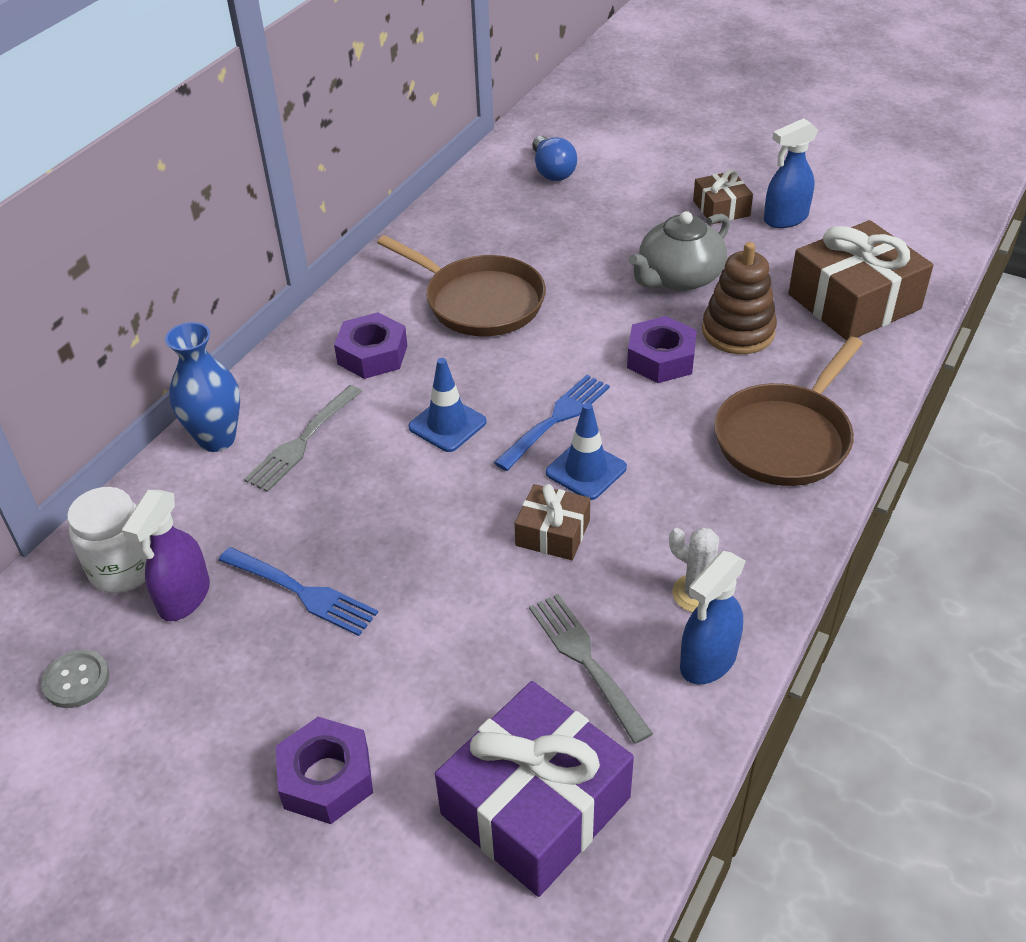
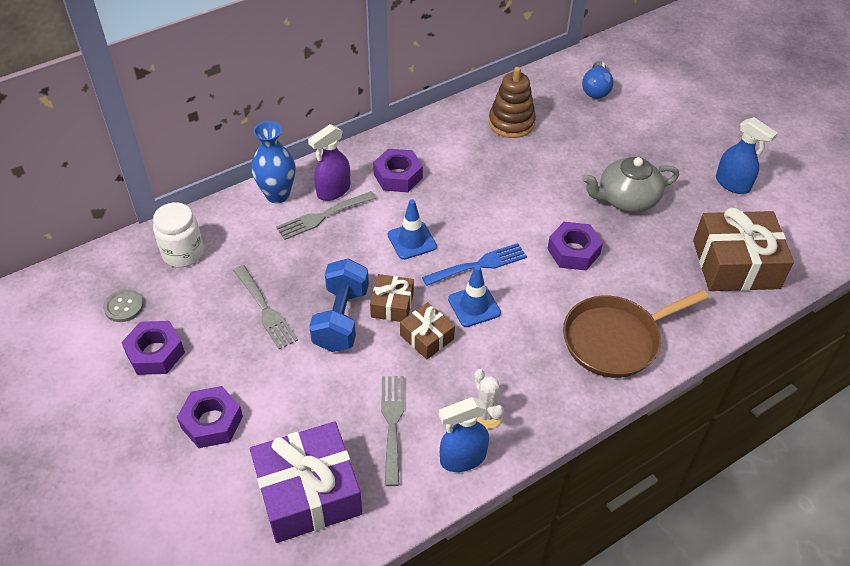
camera: 25 degrees right, 5 degrees up
purple spray bottle [122,490,210,621] -> purple spray bottle moved to [308,124,350,201]
blue fork [218,547,378,636] -> grey fork [233,265,298,349]
brown pan [377,235,546,336] -> none
brown gift [693,169,753,224] -> brown gift moved to [370,274,414,322]
brown stacking toy [702,242,777,354] -> brown stacking toy moved to [489,67,536,138]
blue spray bottle [764,118,818,228] -> blue spray bottle turned 135 degrees counterclockwise [716,117,778,194]
none -> purple nut [121,321,185,375]
none -> blue dumbbell [309,258,369,352]

